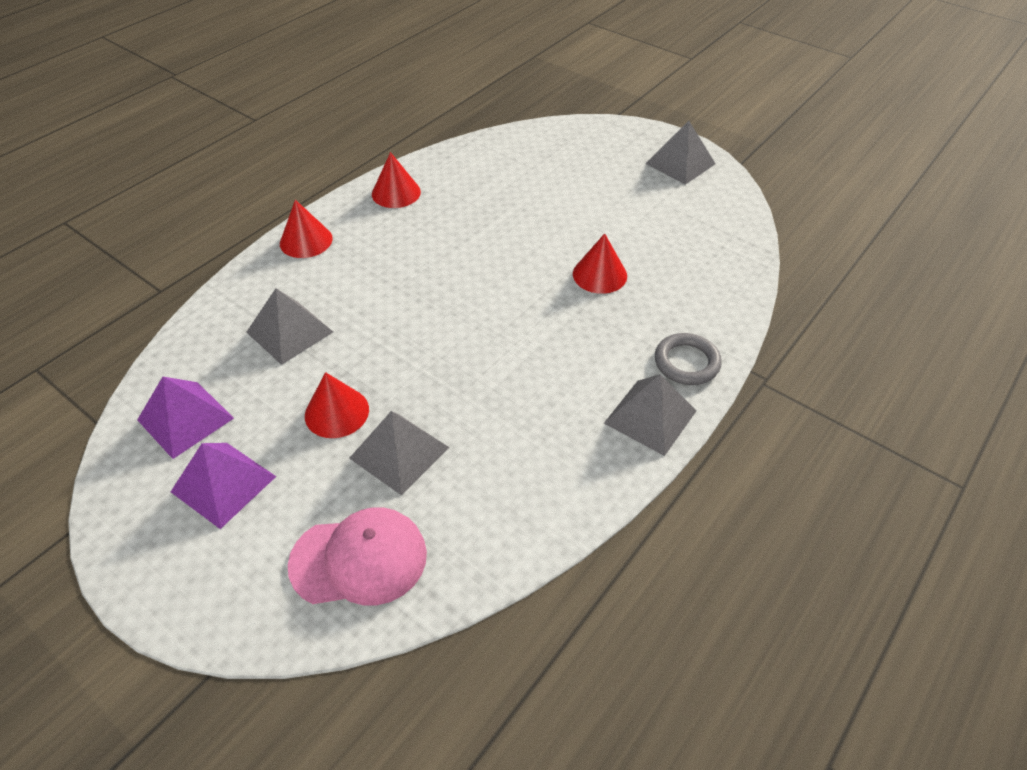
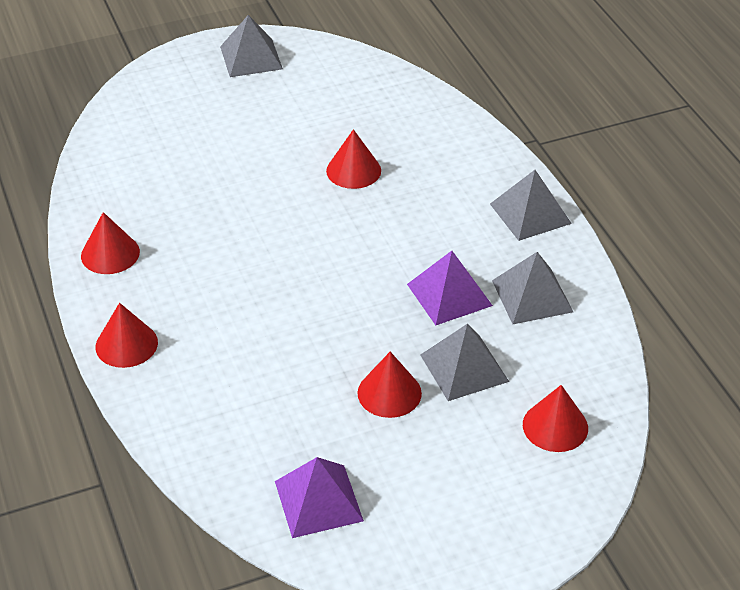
camera: 60 degrees left, 5 degrees down
purple pyramid [171,443,276,529] -> purple pyramid moved to [407,251,493,325]
grey pyramid [246,288,333,365] -> grey pyramid moved to [492,252,573,324]
pink cap [288,507,427,605] -> red cone [523,385,588,452]
grey ring [655,333,722,385] -> none

